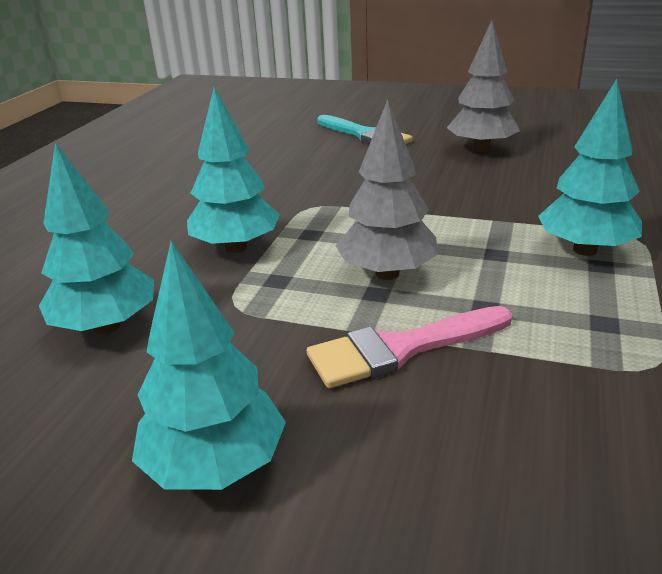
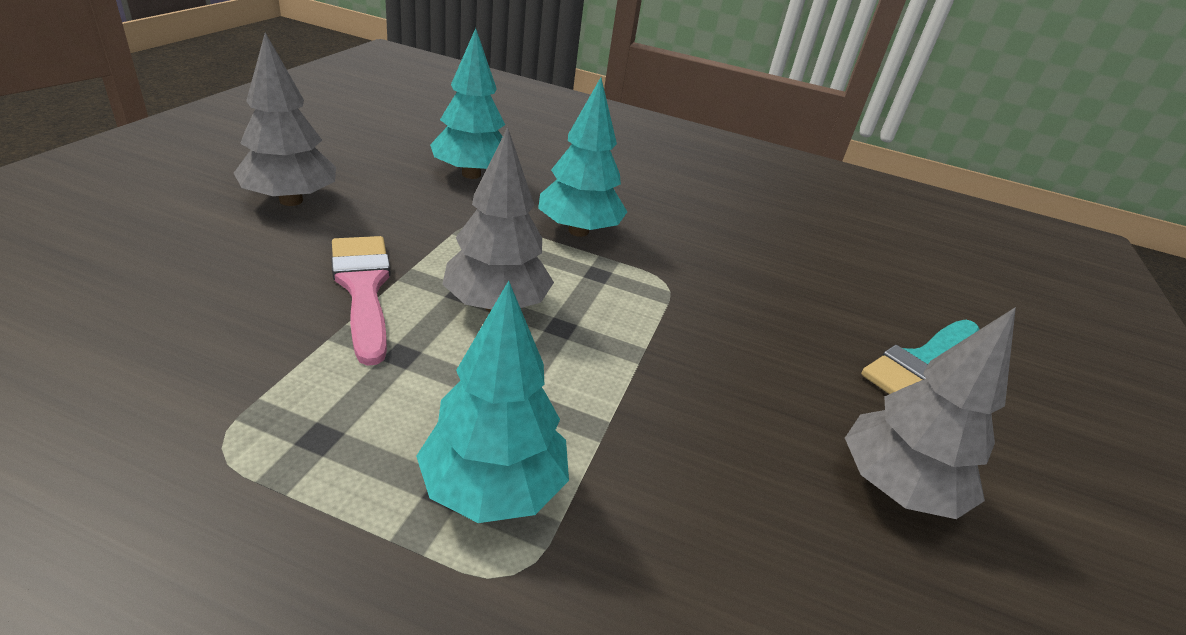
camera: 85 degrees right, 5 degrees up
turquoise tree [132,241,286,490] -> grey tree [234,33,336,206]

